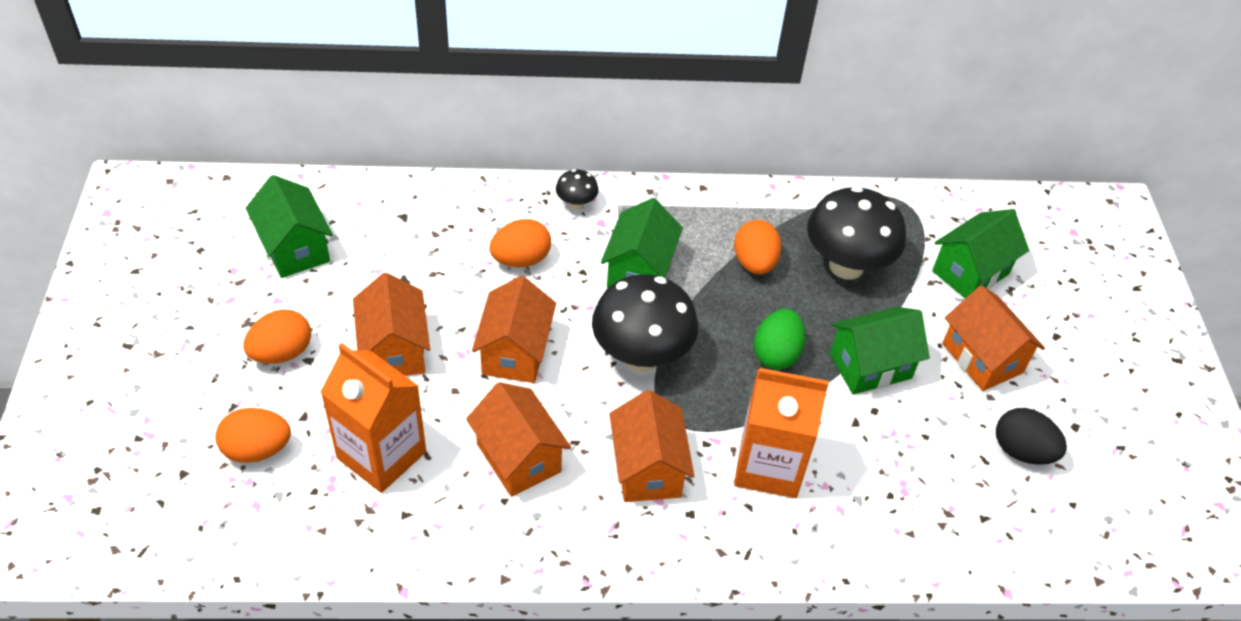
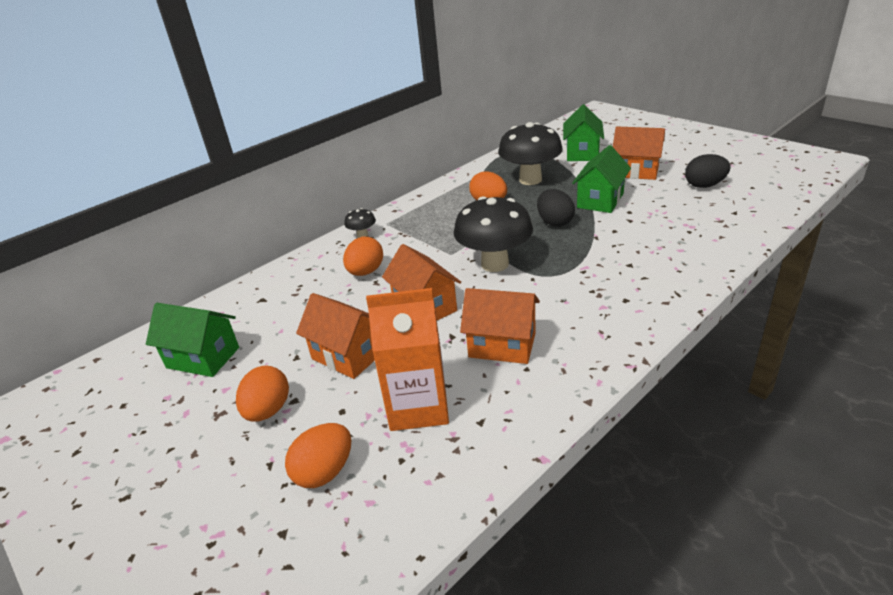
camera: 35 degrees left, 15 degrees down
green house [601,198,683,288] -> none
orange house [609,390,694,502] -> none
orange carton [734,368,829,498] -> none
green egg [754,309,806,370] -> black egg [537,189,575,227]

